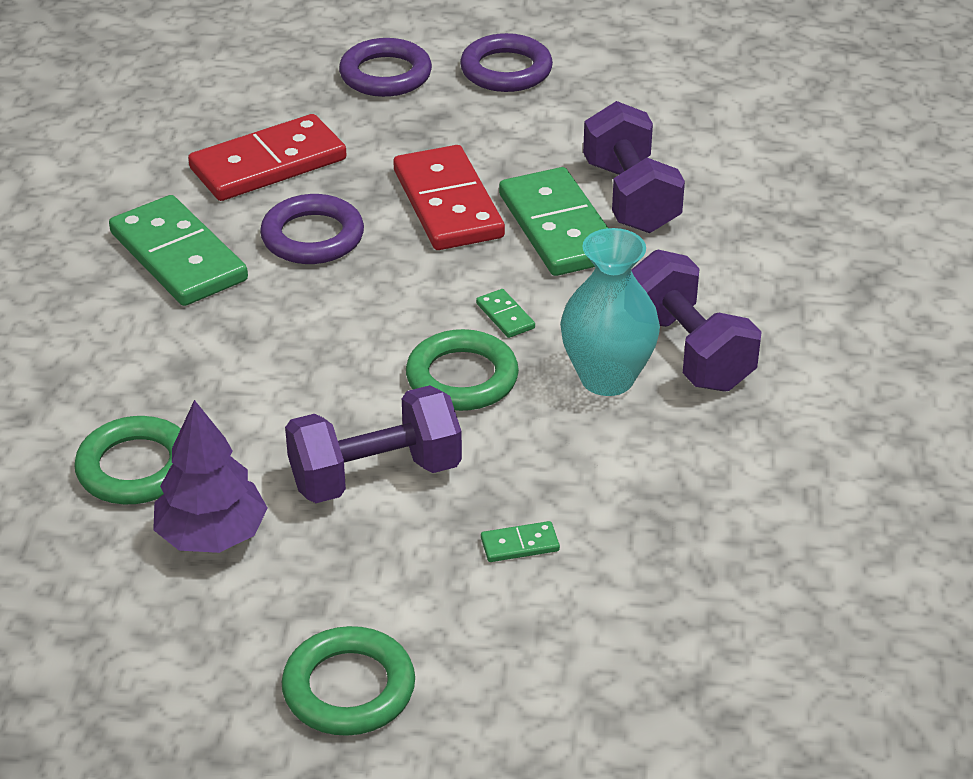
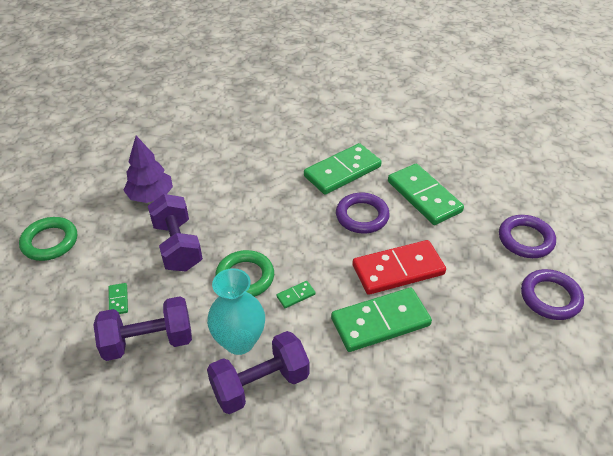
camera: 90 degrees right, 5 degrees up
green ring [74,416,181,504] -> none
red domino [188,114,346,201] -> green domino [388,164,464,225]
purple dumbbell [583,101,685,233] -> purple dumbbell moved to [94,296,192,361]

